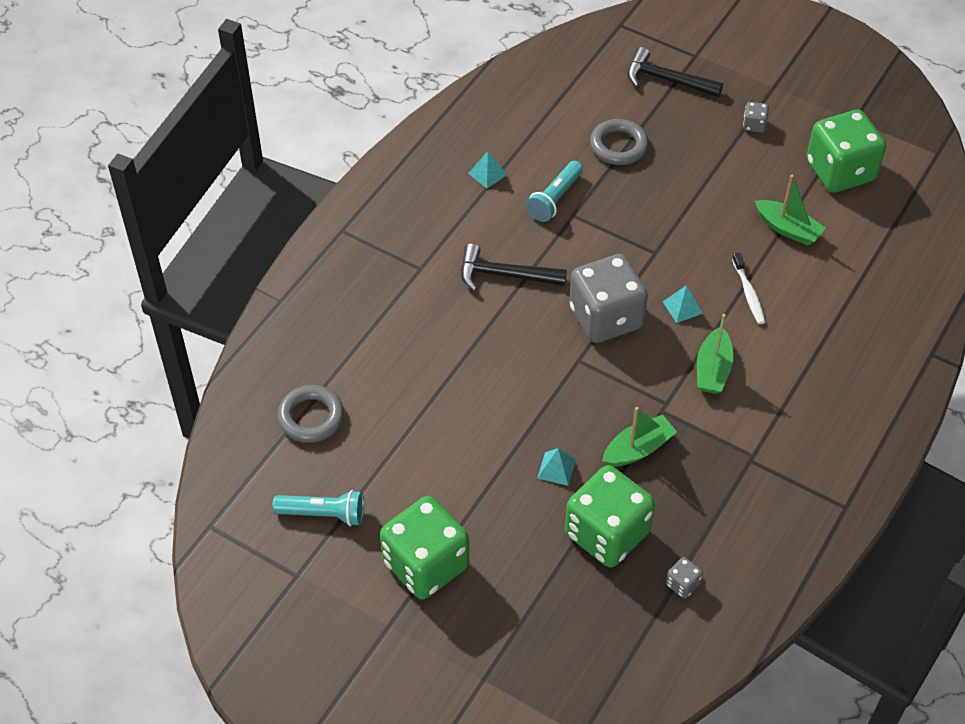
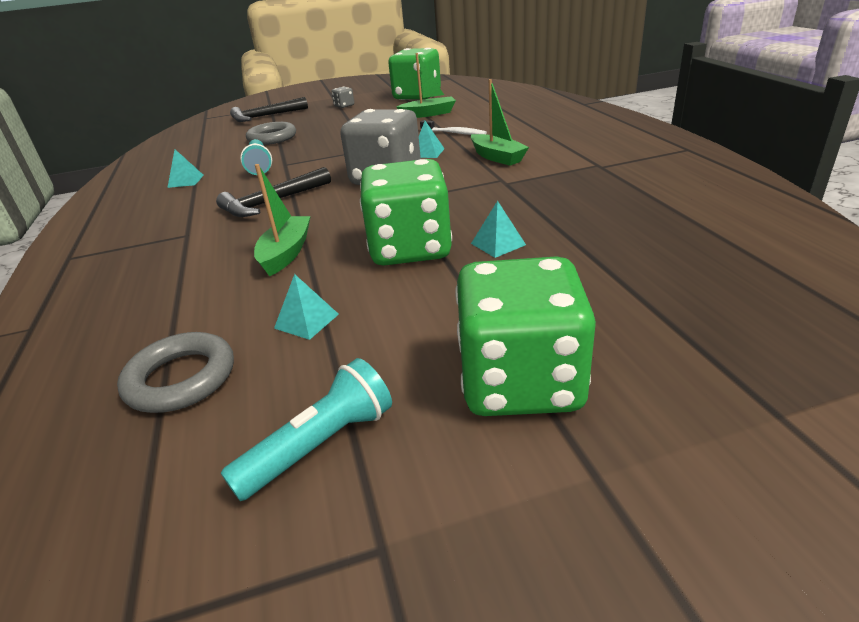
camera: 45 degrees left, 20 degrees down
green dice [565,465,655,567] -> green dice moved to [360,159,452,266]
green boat [602,407,677,467] -> green boat moved to [254,164,311,276]
grey dice [666,557,703,599] -> none
none -> turquoise pyramid [274,274,339,340]

